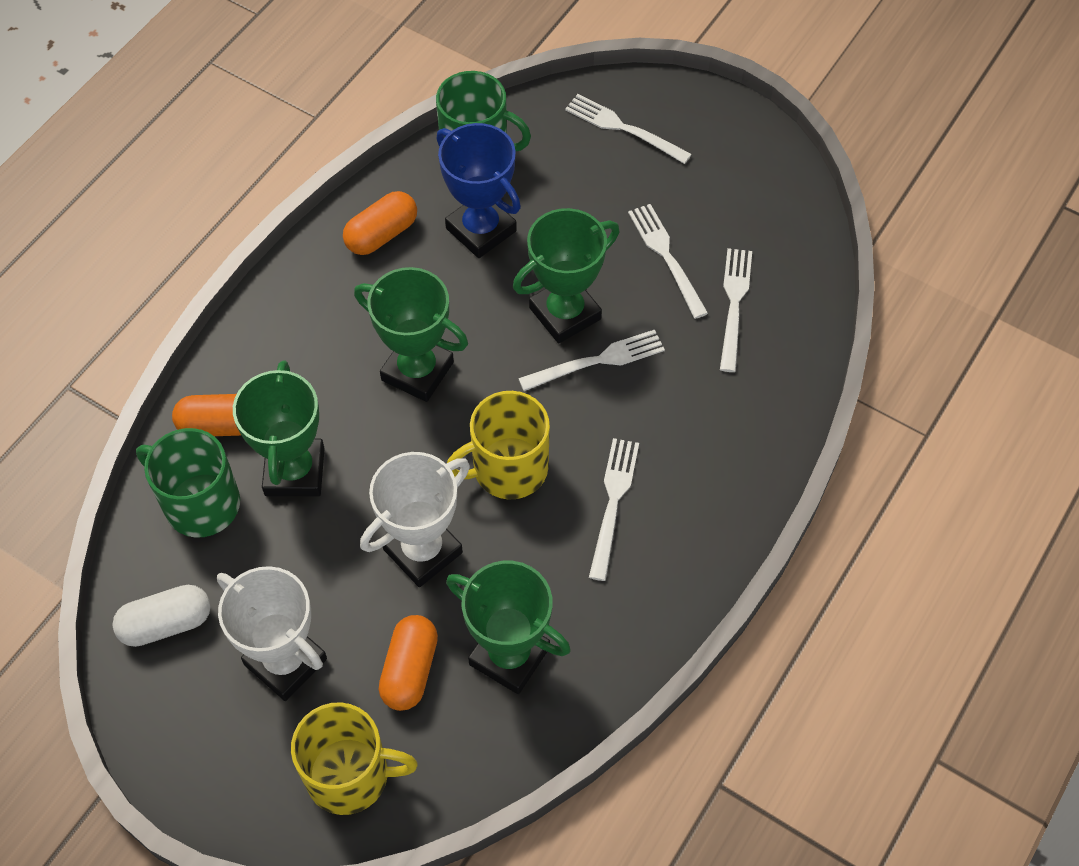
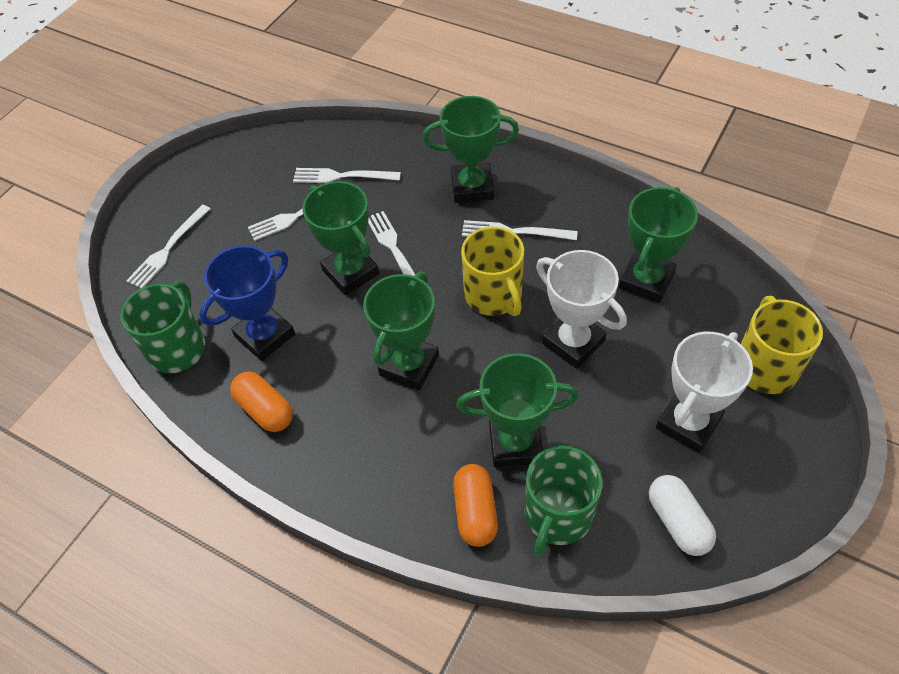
camera: 90 degrees left, 5 degrees down
orange capsule [378,615,438,711] -> none
none -> green trophy [422,96,519,203]

